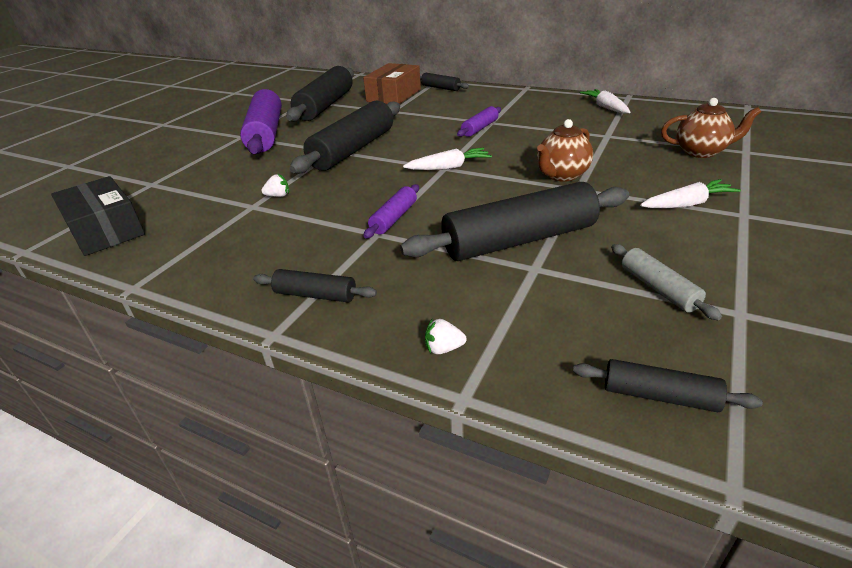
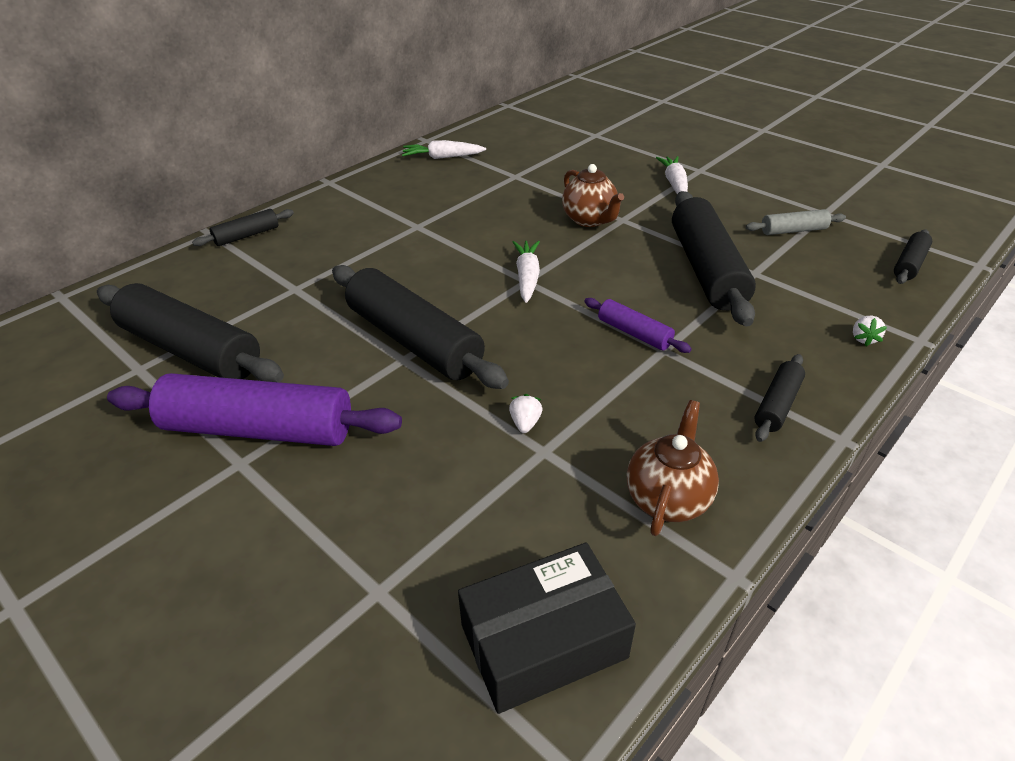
camera: 75 degrees left, 5 degrees up
brown box [363,63,421,104] -> none
purple rolling pin [457,106,501,137] -> none
brown teapot [661,98,761,158] -> brown teapot moved to [627,400,719,536]

